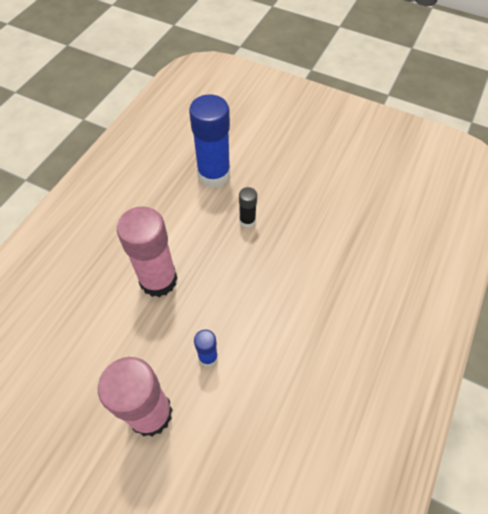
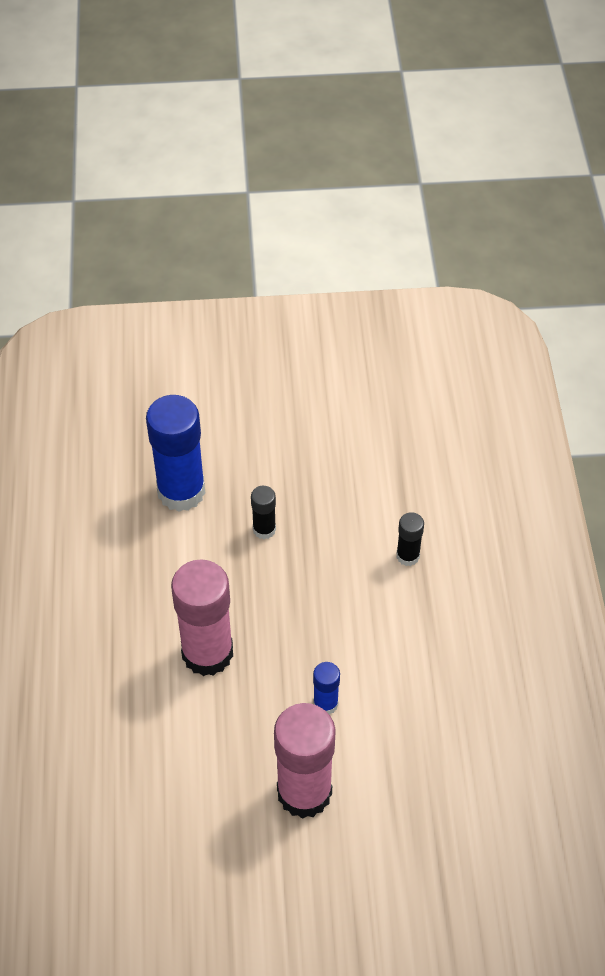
camera: 30 degrees left, 5 degrees down
none -> black glue stick [396,512,424,566]

